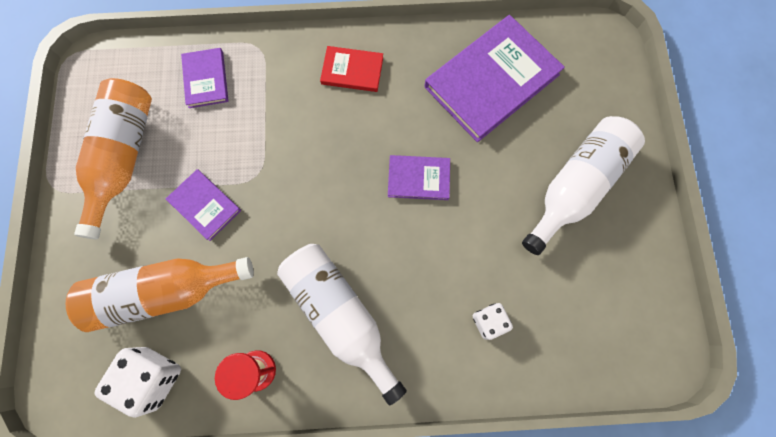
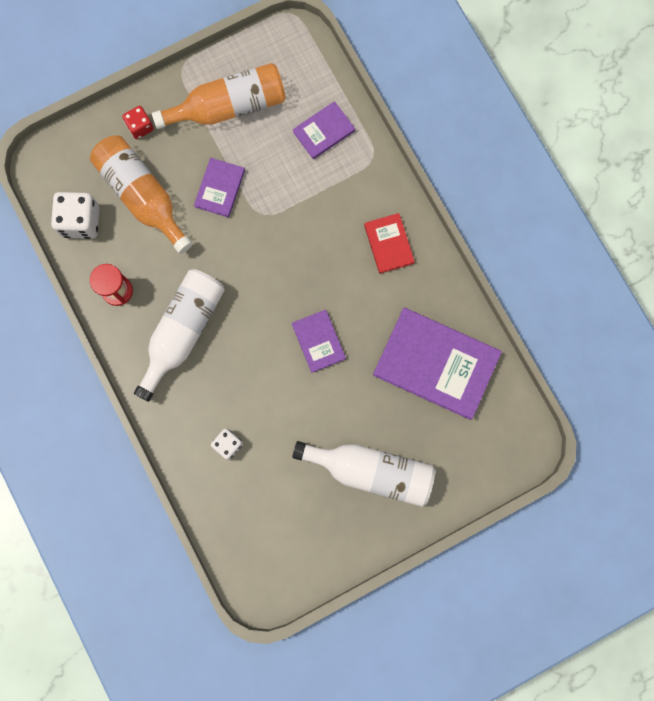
camera: 65 degrees right, 5 degrees up
none -> red dice [122,106,154,139]

